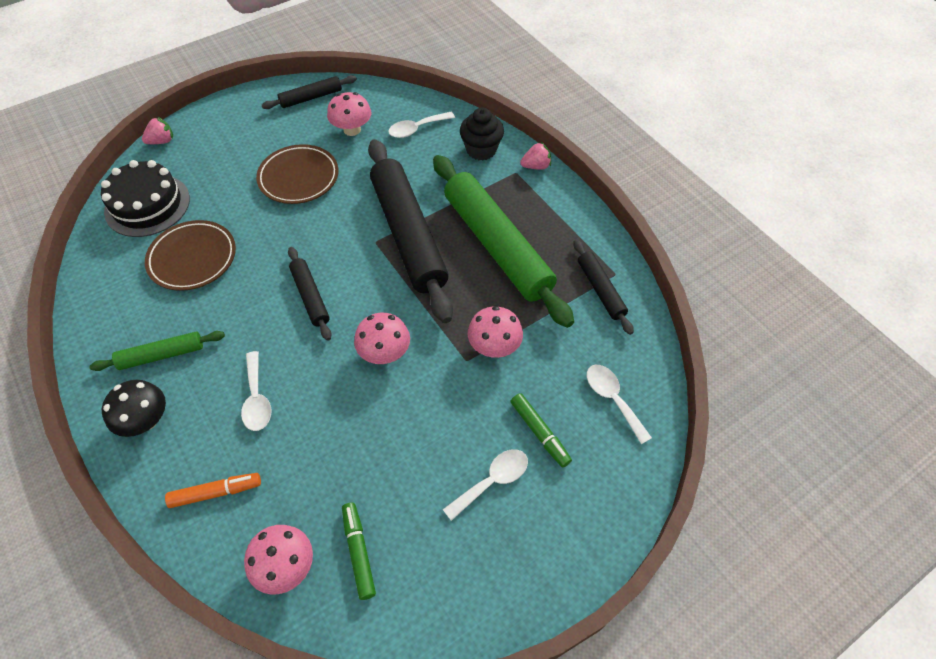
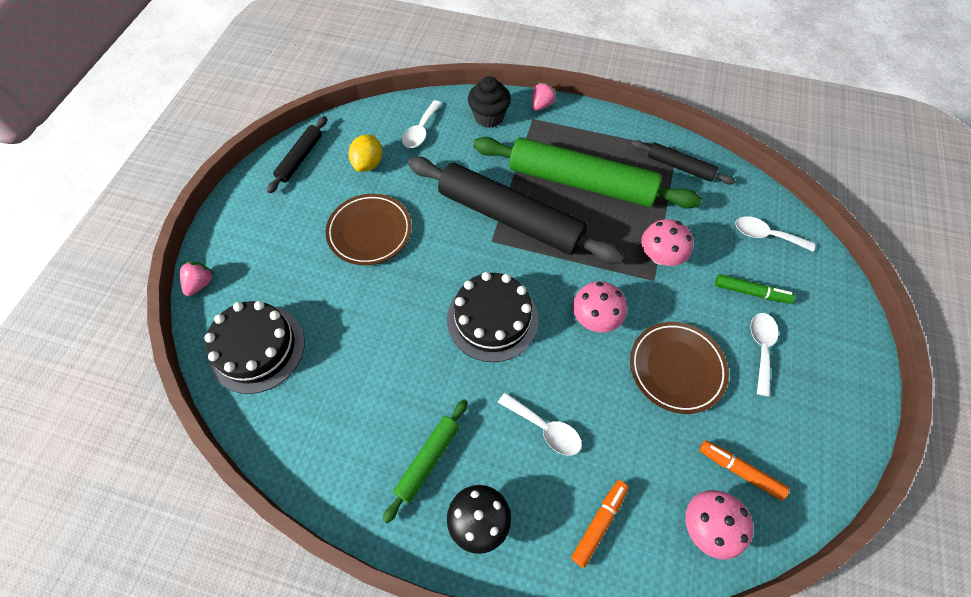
camera: 40 degrees left, 5 degrees up
brown plate [145,220,236,291] -> brown plate moved to [630,322,729,414]
black rolling pin [288,247,332,341] -> black cake [447,272,538,362]
pink mushroom [327,92,371,136] -> yellow lemon [348,135,382,172]
green marker [342,503,376,600] -> orange marker [699,440,789,500]

